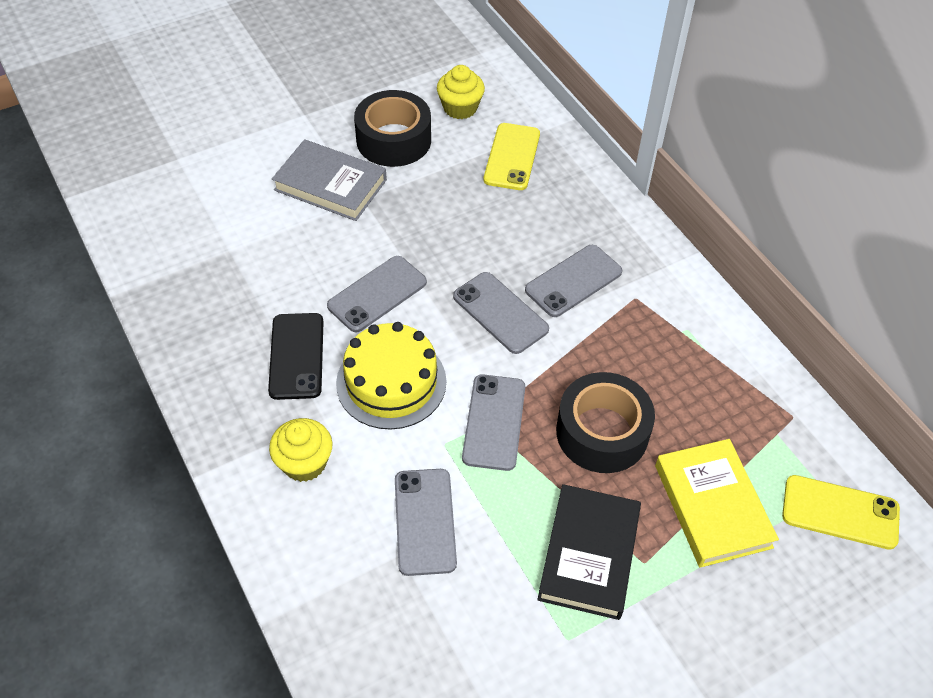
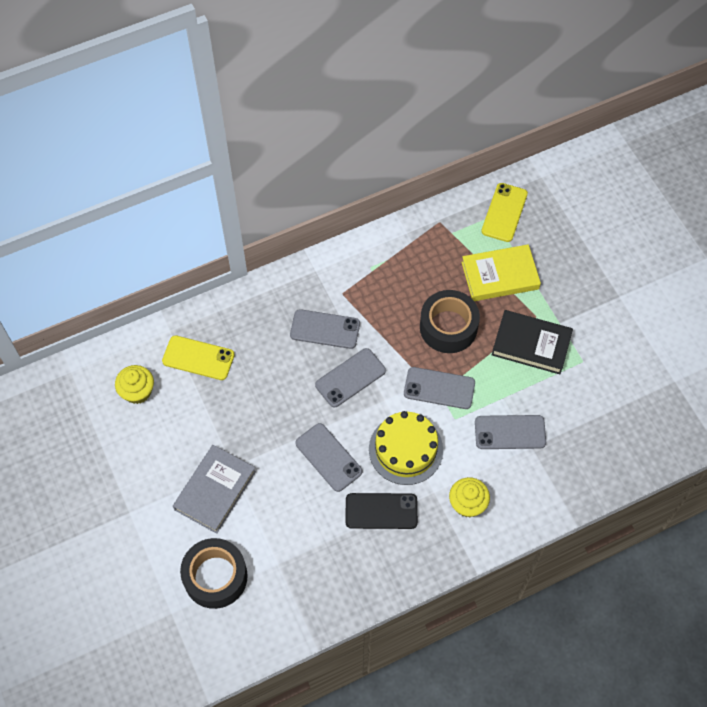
camera: 85 degrees left, 10 degrees up
black tape [354,90,431,167] -> black tape moved to [180,538,248,609]
grey phone [525,245,622,317] -> grey phone turned 45 degrees counterclockwise [290,309,360,349]

